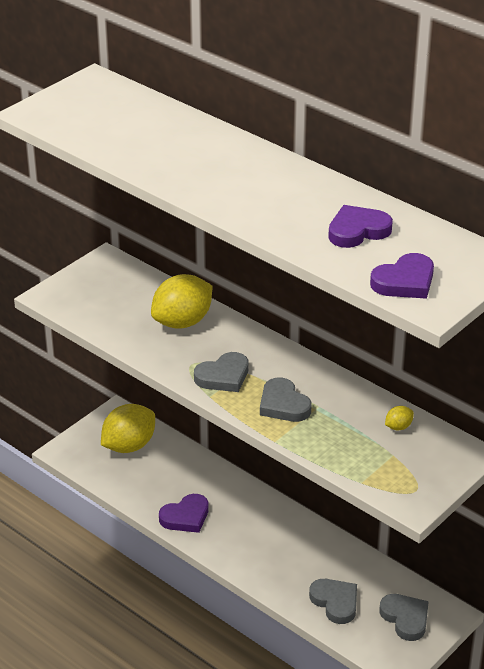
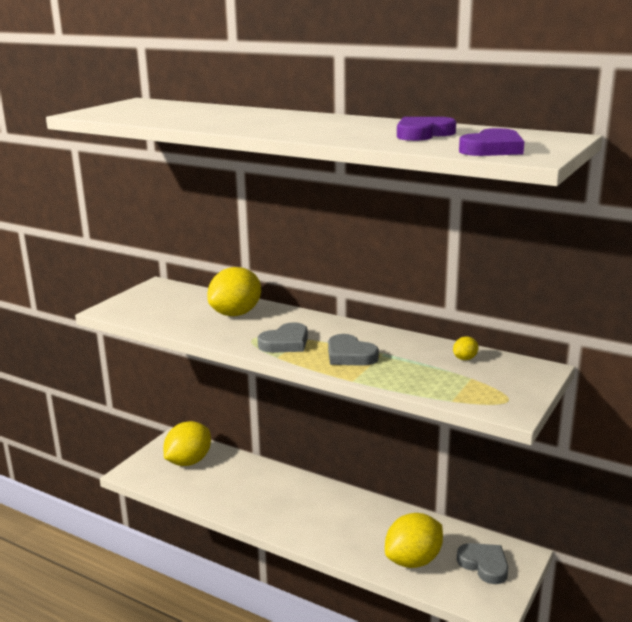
camera: 10 degrees left, 15 degrees down
purple heart [159,494,209,533] -> none
grey heart [309,579,357,624] -> yellow lemon [385,513,443,568]

